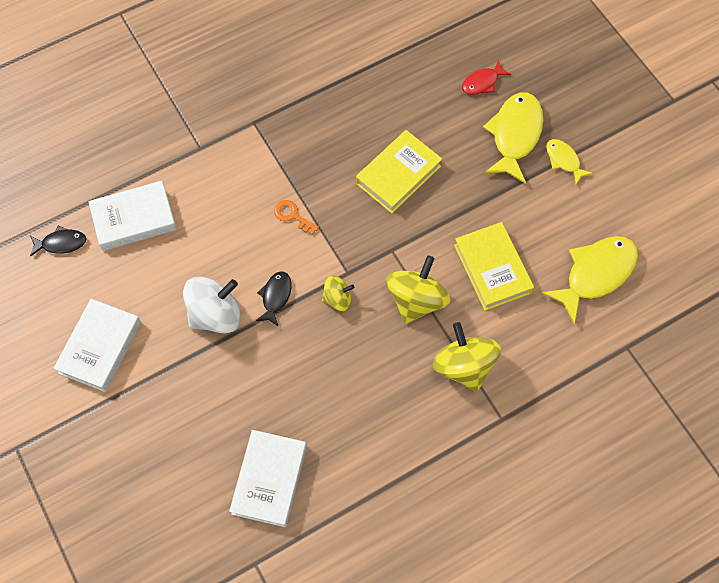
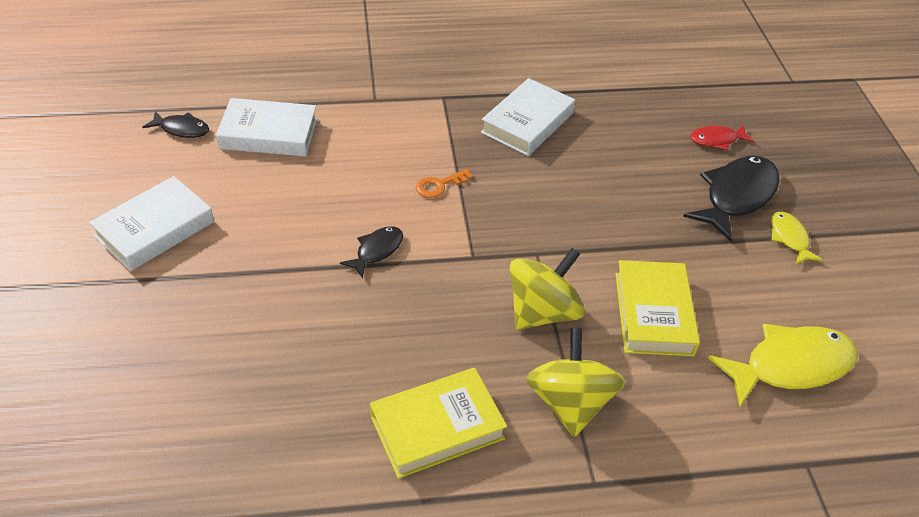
camera: 20 degrees right, 20 degrees down
white spinning top [183,276,241,333] -> none
white book [229,430,307,527] -> white book moved to [481,78,575,156]
orange key [274,200,319,235] -> orange key turned 90 degrees counterclockwise [416,169,473,198]
yellow spinning top [322,276,355,311] -> none
yellow book [356,130,442,213] -> yellow book moved to [370,368,507,479]
yellow fish [483,92,544,184] -> black fish [683,156,780,242]

